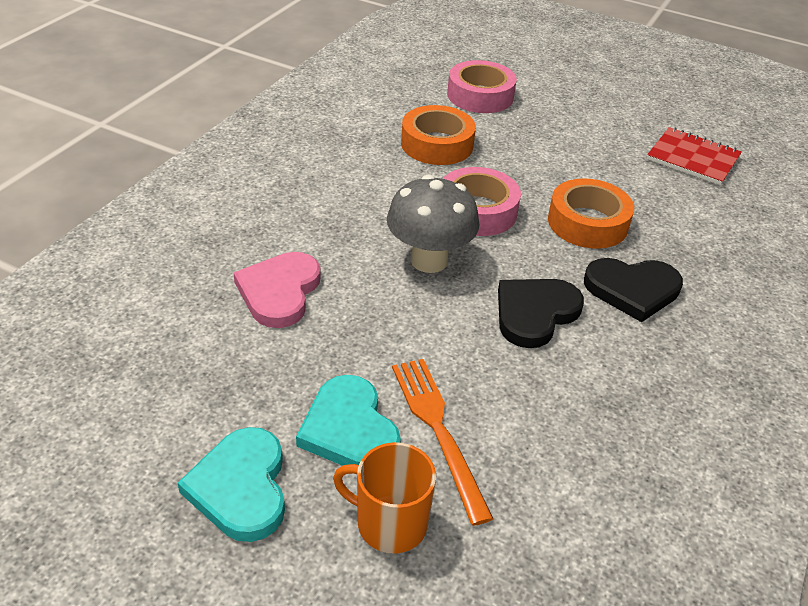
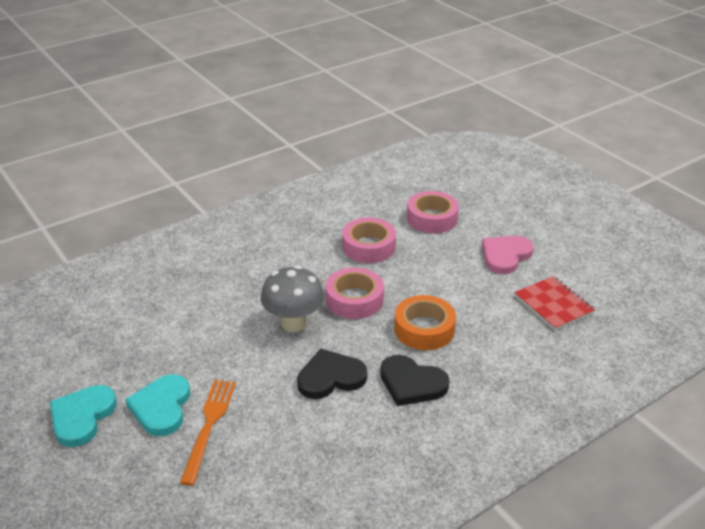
camera: 30 degrees right, 5 degrees down
pink heart [234,252,321,328] -> pink heart moved to [482,236,534,274]
orange mug [333,442,436,554] -> none
orange tape [401,105,476,165] -> pink tape [342,218,396,263]

